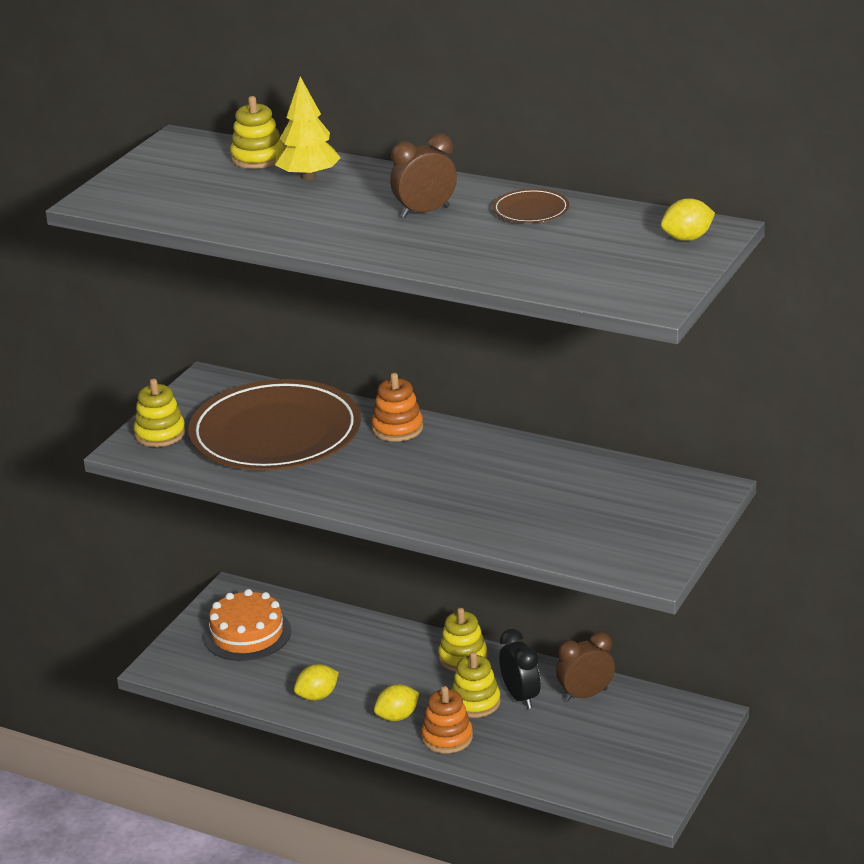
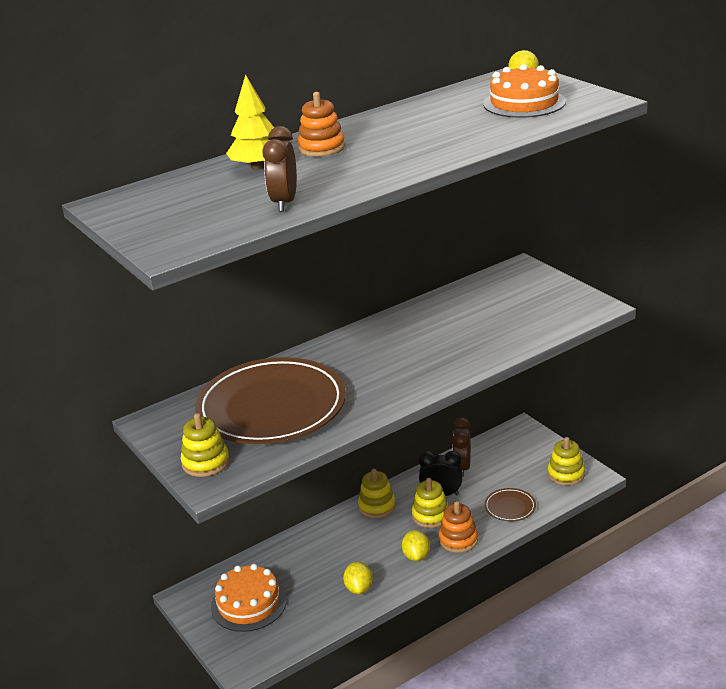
camera: 60 degrees left, 0 degrees up
yellow stacking toy [230,96,284,169] -> yellow stacking toy moved to [548,437,585,486]
orange stacking toy [371,373,423,442] -> orange stacking toy moved to [297,92,345,157]
brown clock [390,133,457,218] -> brown clock moved to [262,126,297,212]
brown plate [492,189,569,223] -> brown plate moved to [484,488,536,521]
none -> orange cake [483,64,566,118]

